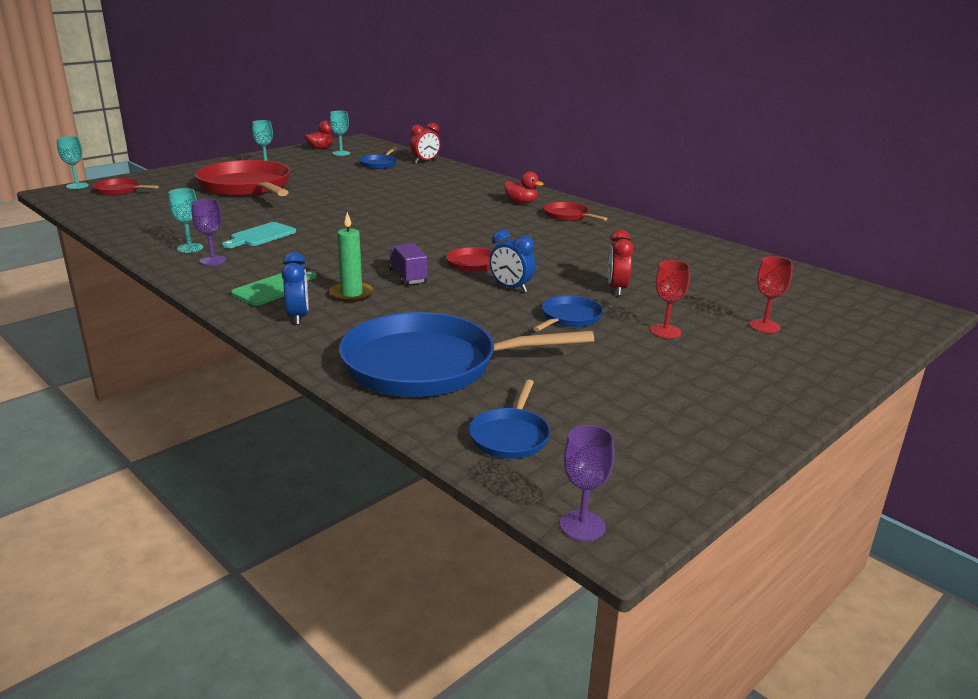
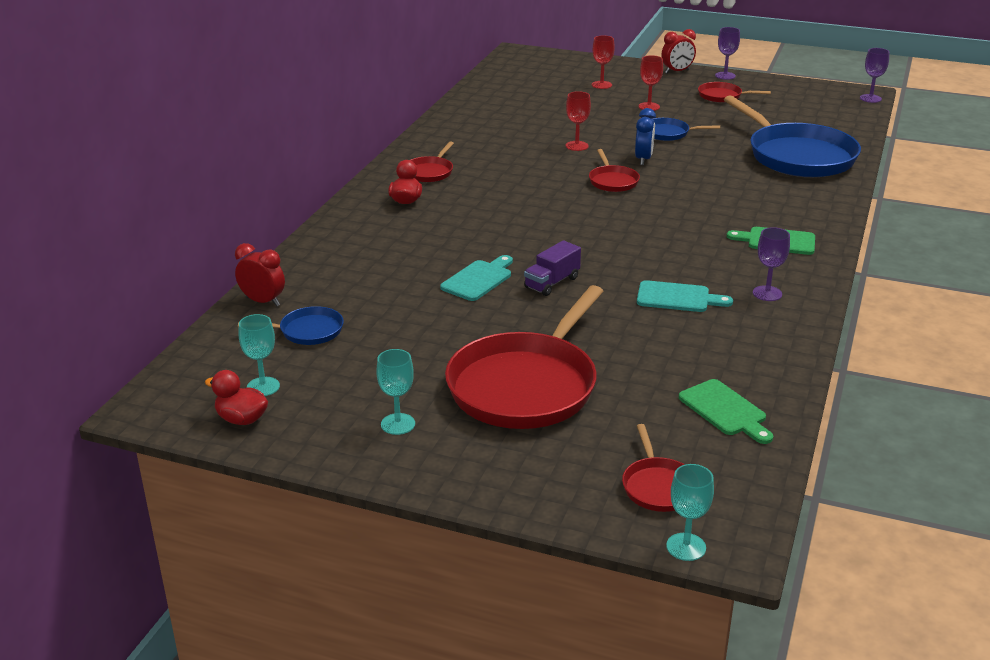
camera: 115 degrees left, 5 degrees up
turquoise goblet [169,188,203,253] -> none
blue clock [282,252,308,325] -> none
green candle [329,212,374,302] -> none
purple truck [388,243,428,285] -> purple truck moved to [524,240,581,296]
blue pan [469,379,550,459] -> none
red clock [608,230,634,296] -> red clock moved to [661,29,696,73]
none -> turquoise cutting board [440,255,513,301]
none -> red goblet [566,91,591,151]
none -> green cutting board [679,379,773,444]
none -> red pan [698,82,771,103]
none -> purple goblet [715,27,740,80]

